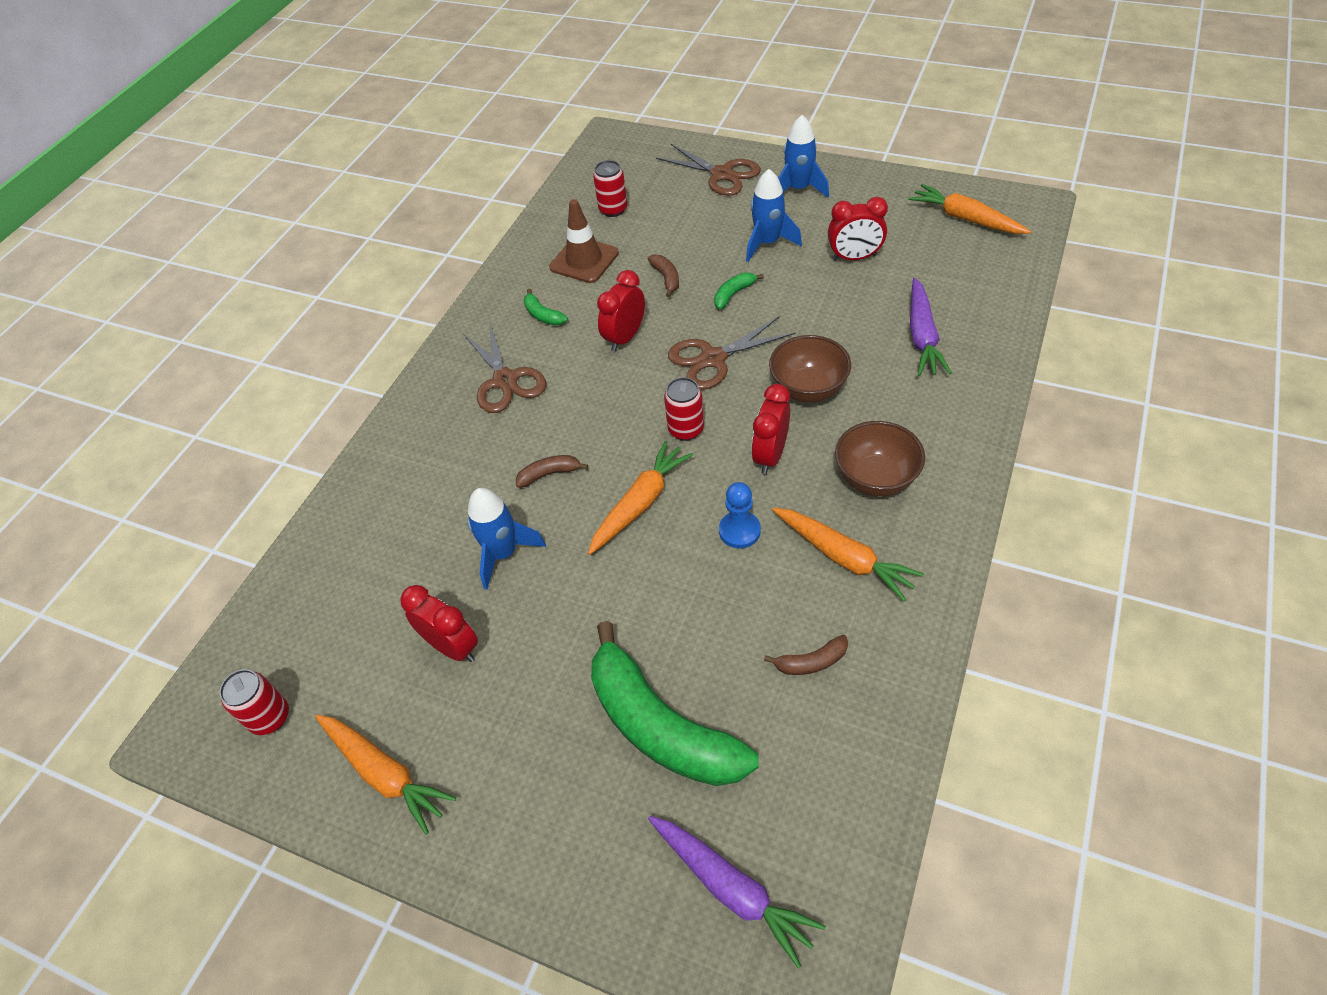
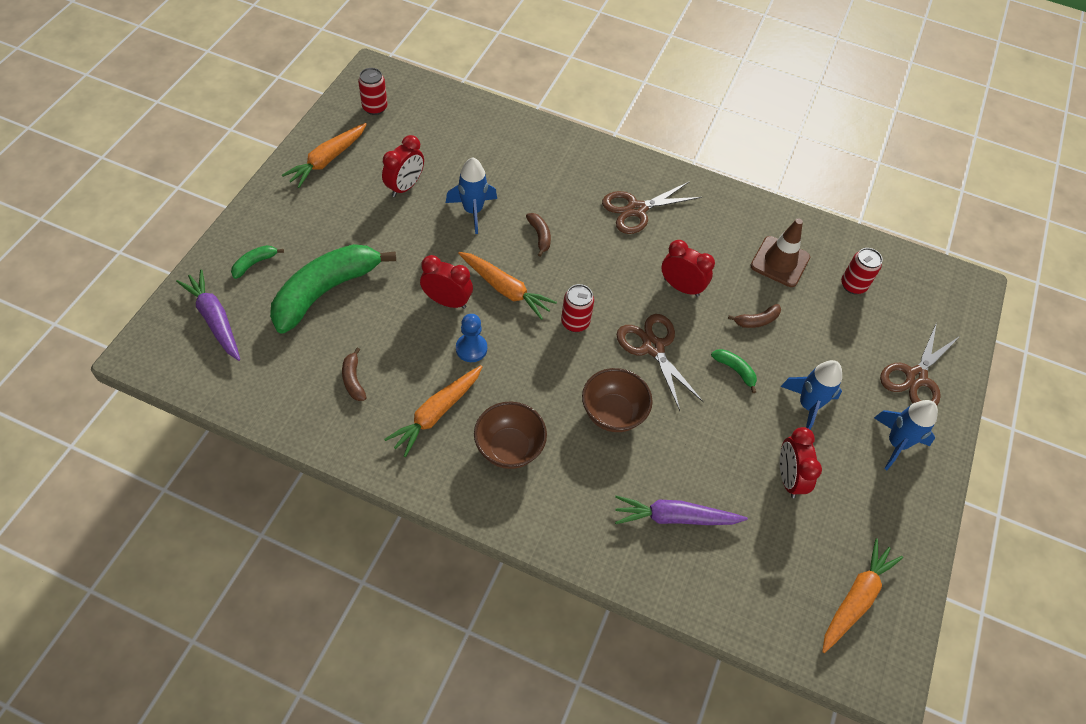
camera: 80 degrees right, 5 degrees up
green banana [524,289,568,326] -> green banana moved to [231,245,284,279]
purple carrot [648,816,826,968] -> purple carrot turned 105 degrees clockwise [176,269,240,361]
red clock [752,384,790,474] -> red clock moved to [420,255,473,309]

